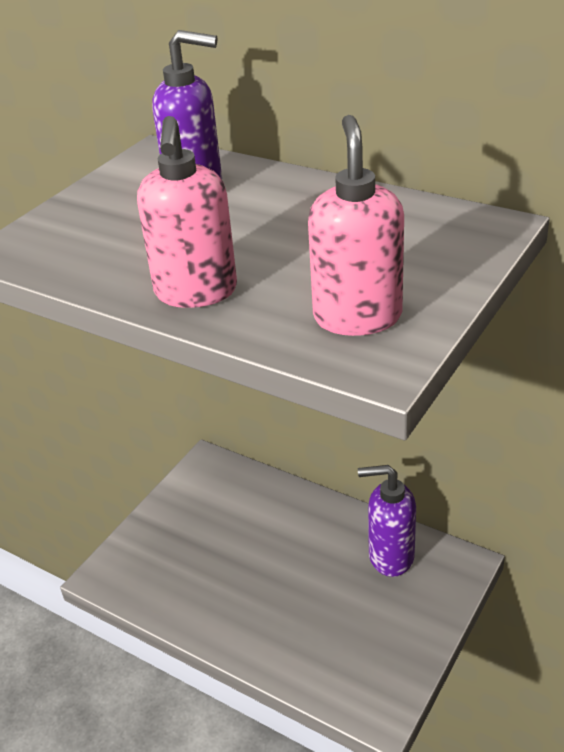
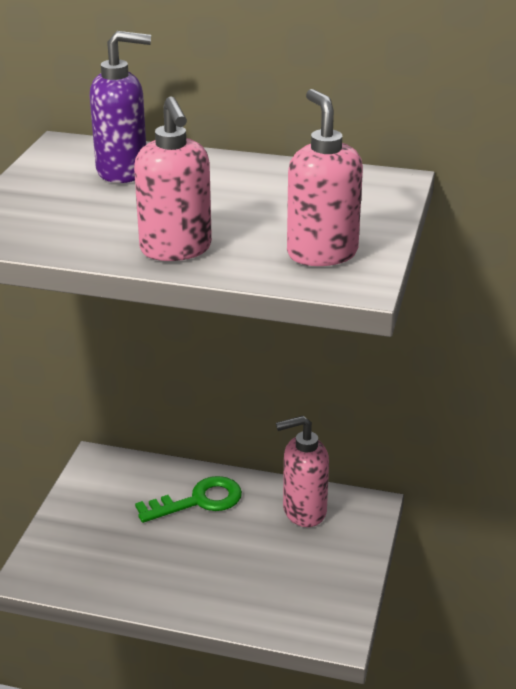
camera: 20 degrees left, 5 degrees down
purple soap dispenser [358,465,416,577] -> pink soap dispenser [276,416,329,527]
none -> green key [135,476,242,523]

